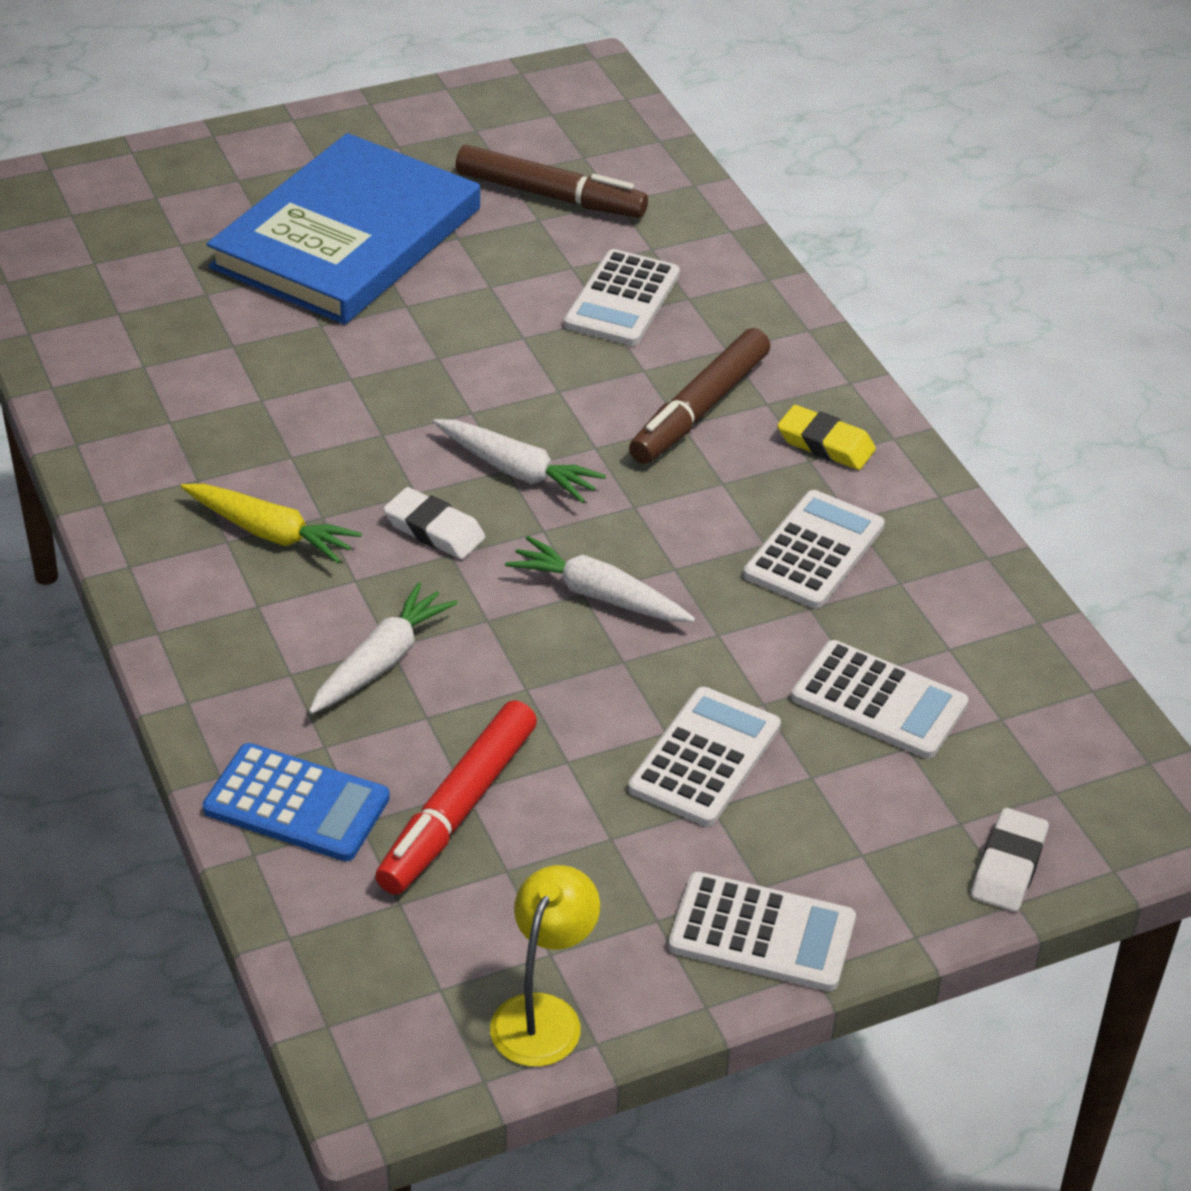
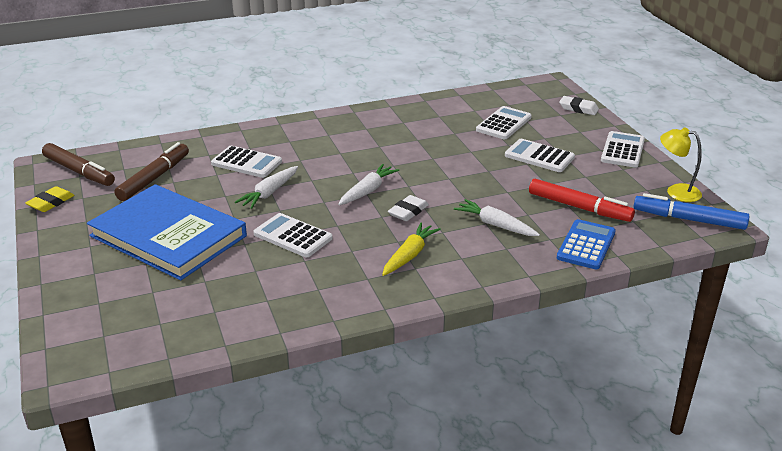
camera: 85 degrees left, 10 degrees down
white carrot [505,536,695,622] -> white carrot moved to [235,166,298,209]
brown marker [629,328,770,464] -> brown marker moved to [42,143,115,186]
white calculator [743,490,885,609] -> white calculator moved to [253,213,332,257]
yellow eraser [777,405,876,470] -> yellow eraser moved to [26,186,74,212]
none -> blue marker [633,193,750,230]

